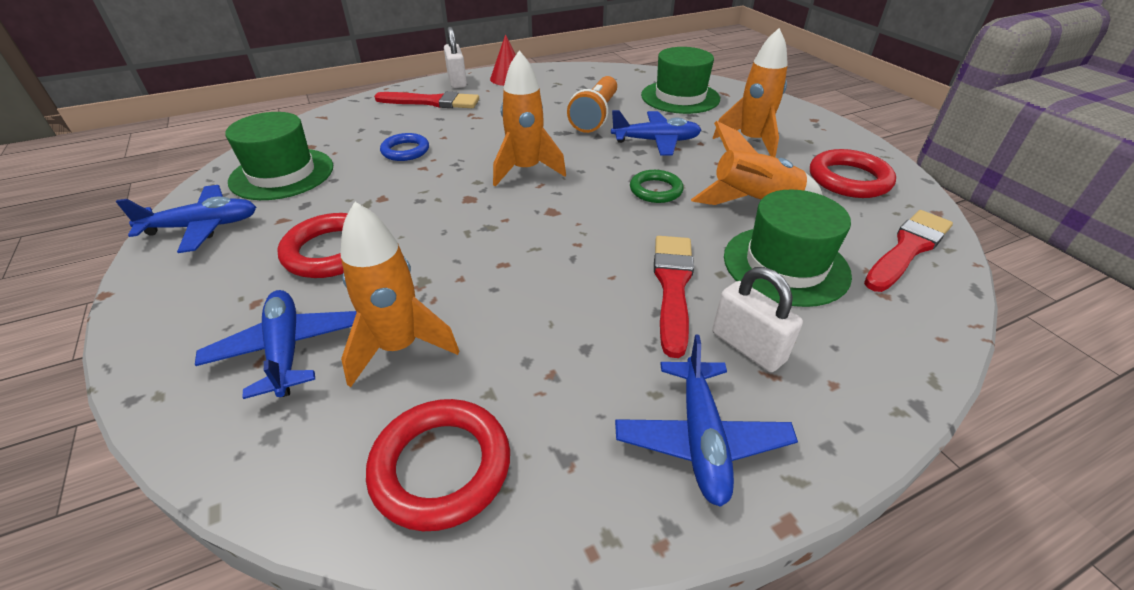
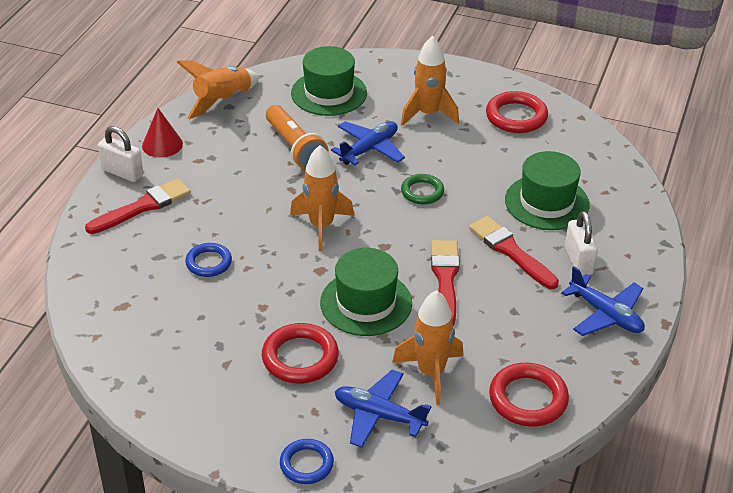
camera: 45 degrees left, 0 degrees up
blue plane [116,185,256,253] -> none
green hat [225,112,333,200] -> green hat moved to [320,248,412,336]
orange rocket [691,121,823,205] -> orange rocket moved to [177,60,259,119]
white padlock [712,267,803,372] -> white padlock turned 75 degrees clockwise [565,211,598,276]
red brush [864,210,953,292] -> red brush moved to [431,240,460,326]
none -> blue ring [280,439,334,484]

